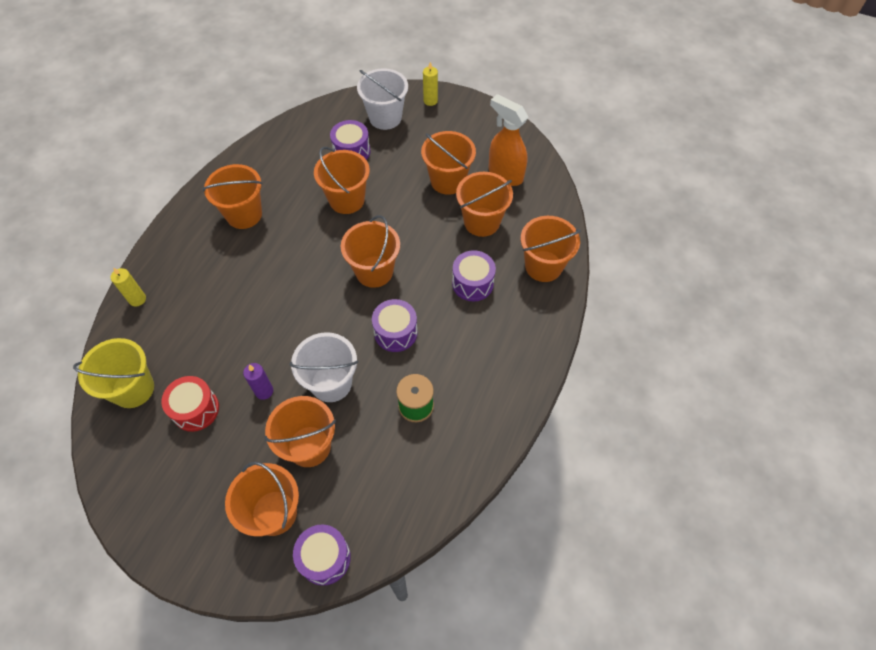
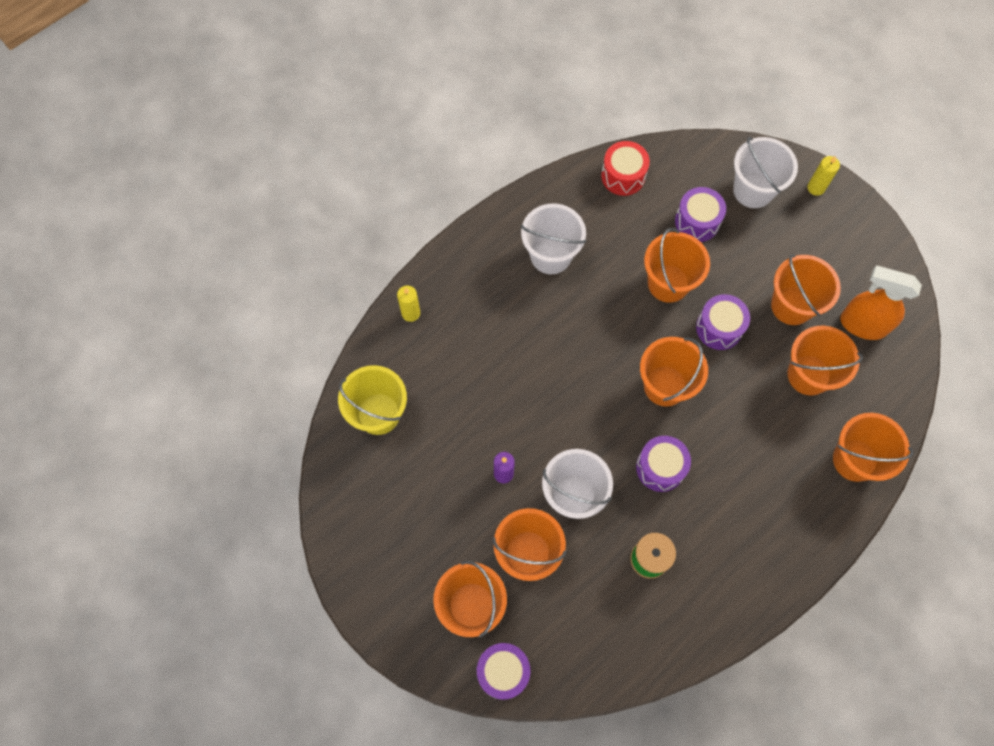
camera: 25 degrees right, 10 degrees up
red drum [161,376,219,432] -> red drum moved to [601,141,650,196]
orange bucket [202,164,263,229] -> white bucket [521,204,586,274]
purple drum [452,250,496,301] -> purple drum moved to [696,294,750,350]
orange spray bottle [488,94,528,186] -> orange spray bottle turned 45 degrees counterclockwise [840,266,922,340]

